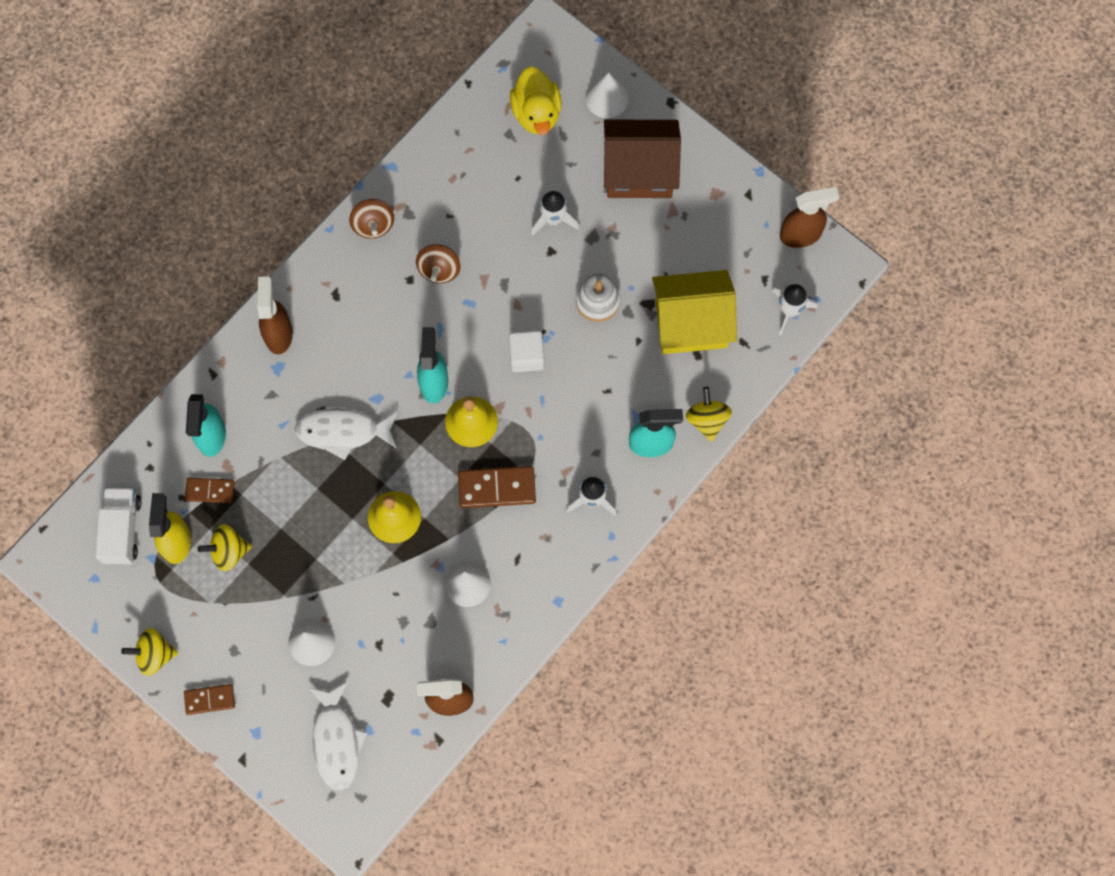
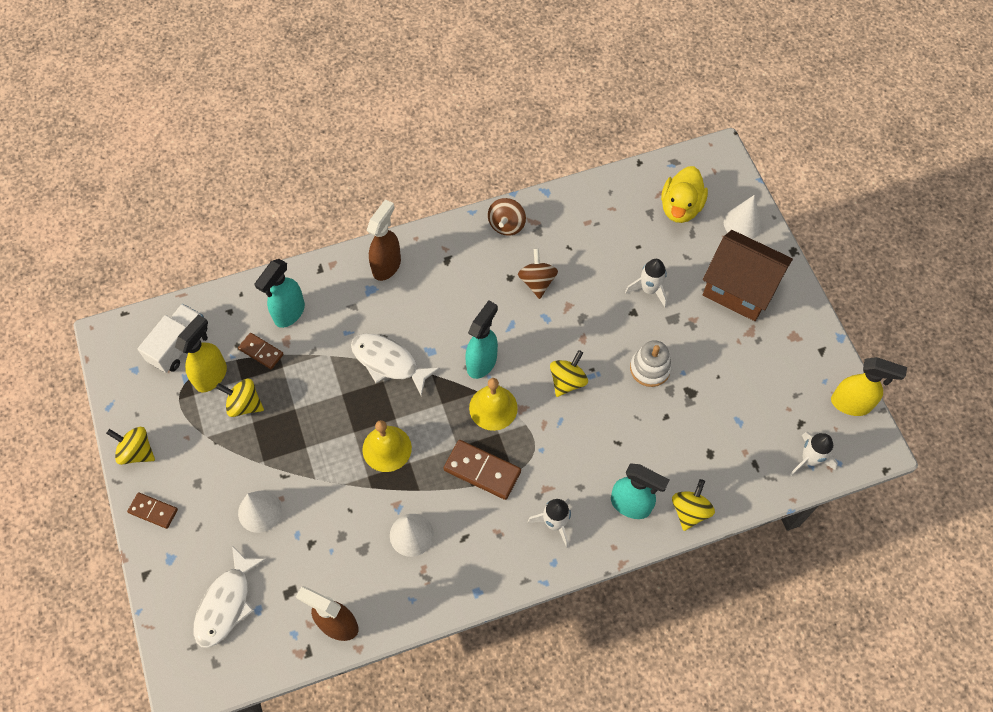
camera: 30 degrees right, 10 degrees down
brown spinning top [416,244,461,284] -> brown spinning top turned 135 degrees clockwise [518,248,558,299]
white cube [509,330,544,372] -> yellow spinning top [550,350,588,397]
yellow house [652,270,737,354] -> none
brown spray bottle [780,187,839,248] -> yellow spray bottle [831,357,907,416]

